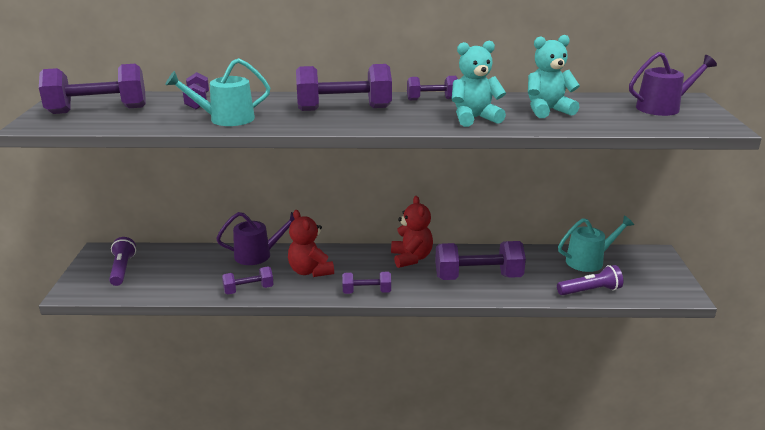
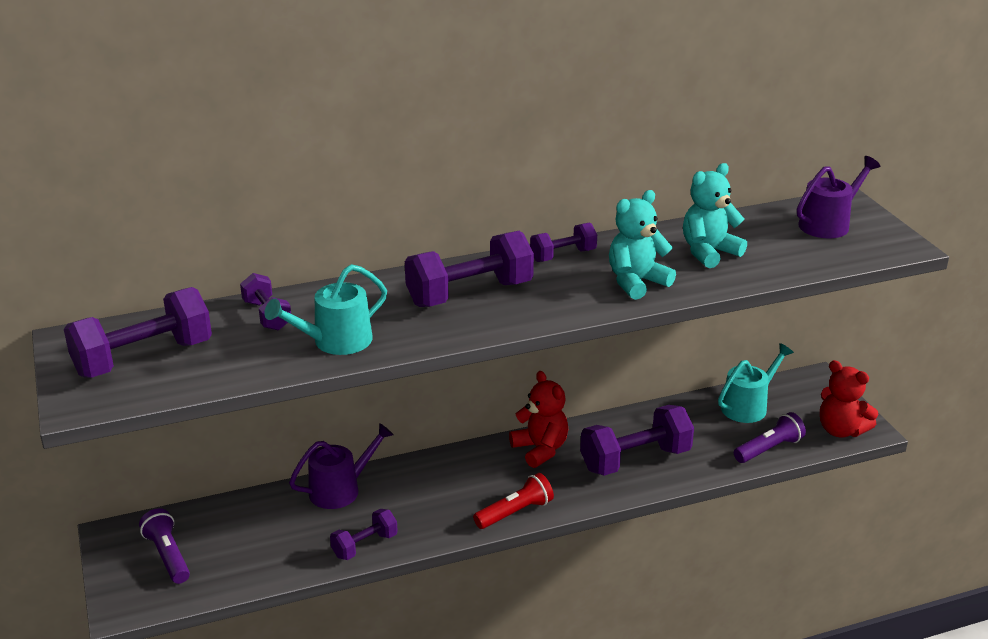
camera: 20 degrees left, 5 degrees up
red teddy bear [288,210,334,277] -> red teddy bear moved to [820,360,878,438]
purple dumbbell [342,271,391,294] -> red flashlight [473,473,554,529]

